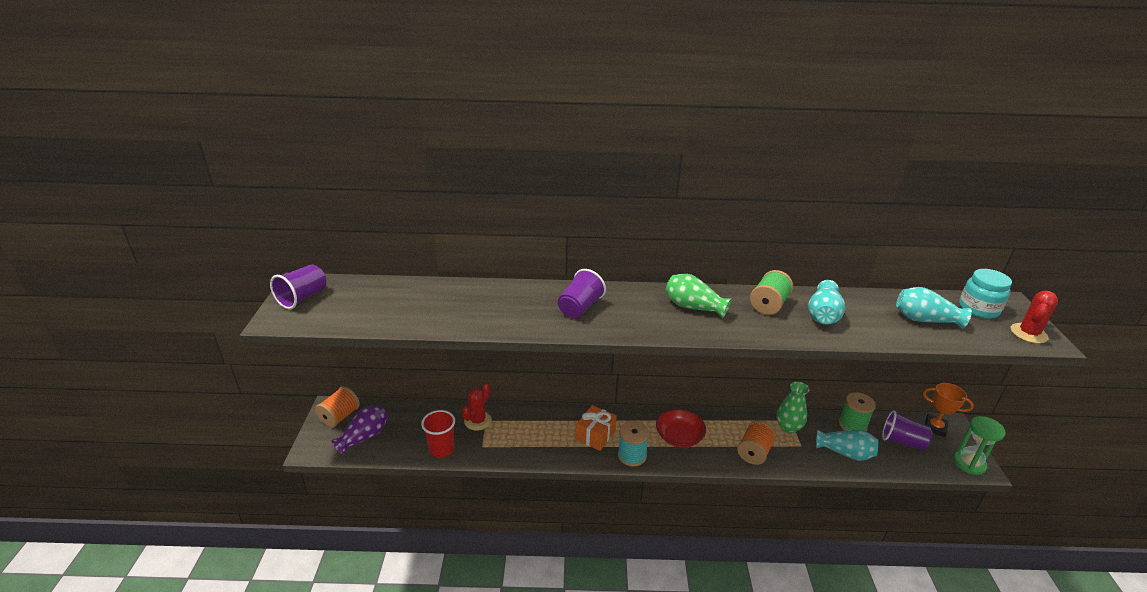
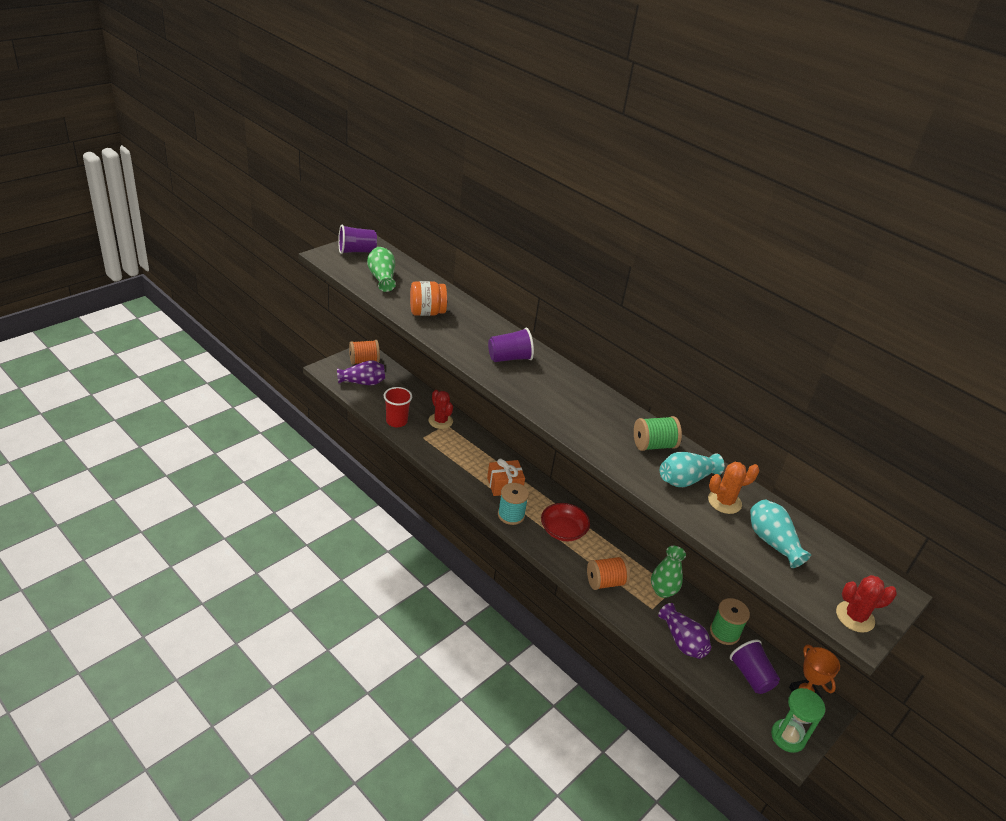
camera: 40 degrees right, 5 degrees up
red cactus [462,383,492,431] -> red cactus turned 75 degrees clockwise [428,390,453,429]
green vase [665,274,732,318] -> green vase moved to [367,247,396,292]
turquoise vase [816,429,878,461] -> purple vase [658,603,711,659]
turquoise jar [959,269,1012,319] -> none
none -> orange jar [410,281,447,316]
none -> orange cactus [708,462,759,514]

